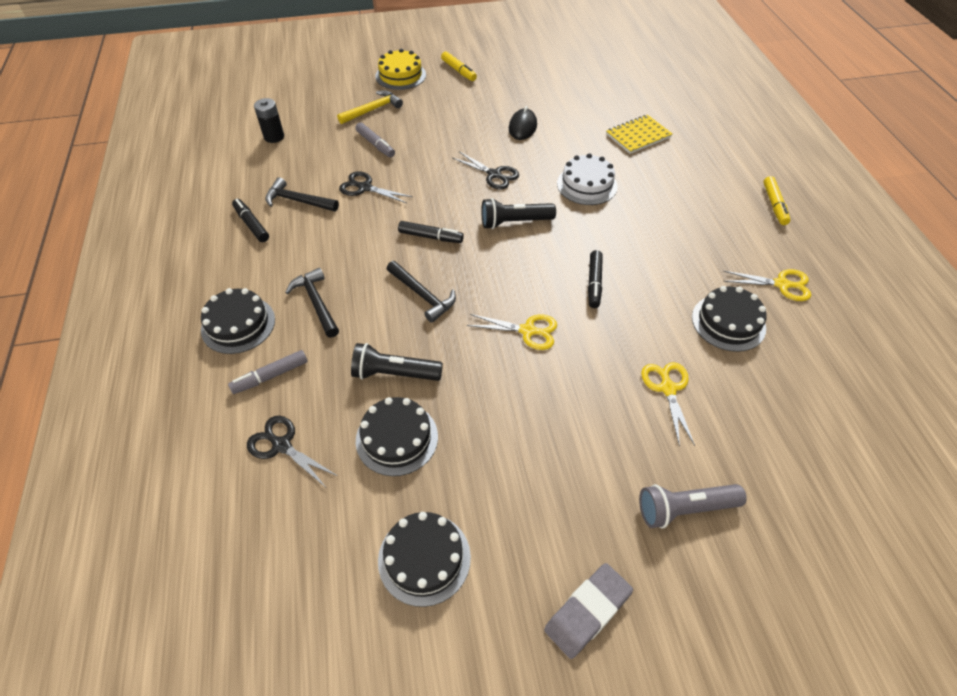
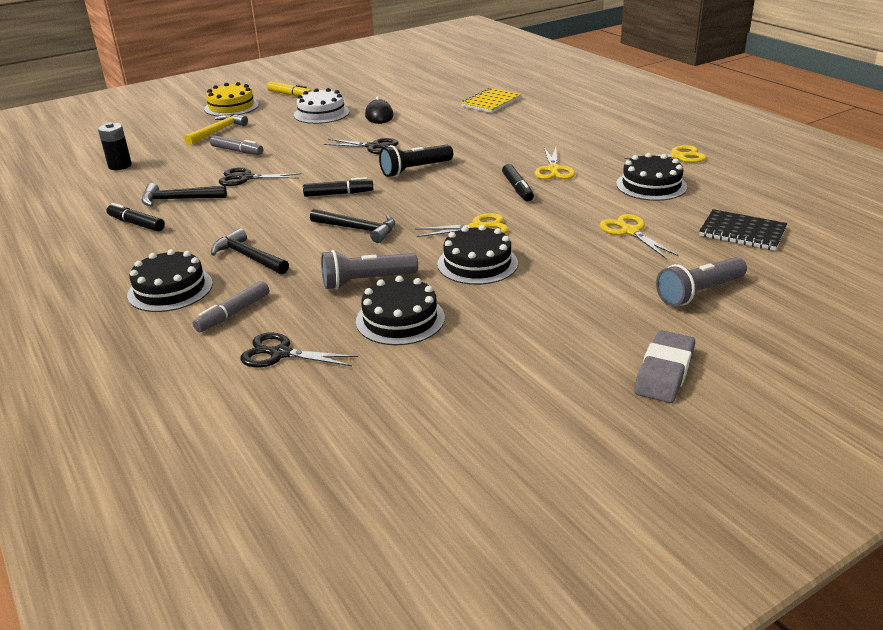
camera: 20 degrees left, 20 degrees down
black flashlight [351,343,443,381] -> grey flashlight [321,250,418,290]
black cake [378,512,471,607] -> black cake moved to [437,225,518,285]
white cake [557,153,618,205] -> white cake moved to [294,88,349,124]
yellow marker [763,176,790,225] -> none
none -> yellow scissors [535,147,575,180]
none -> black notebook [699,209,787,251]

